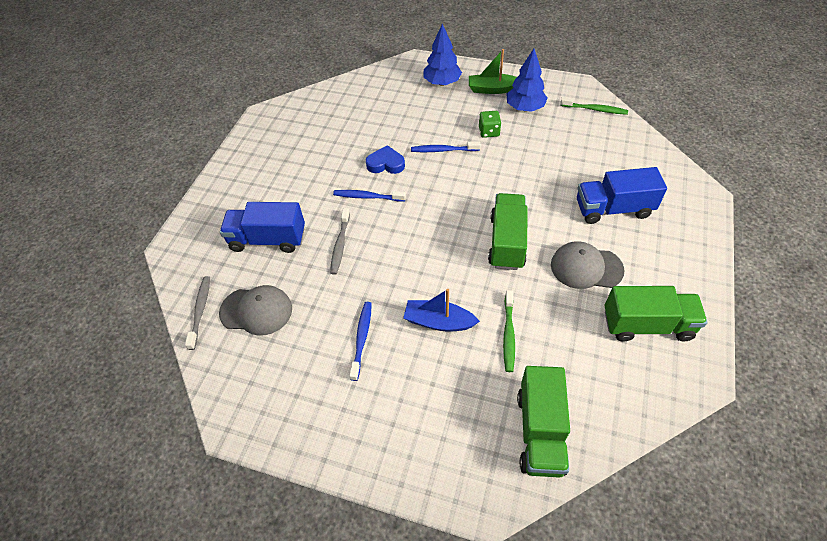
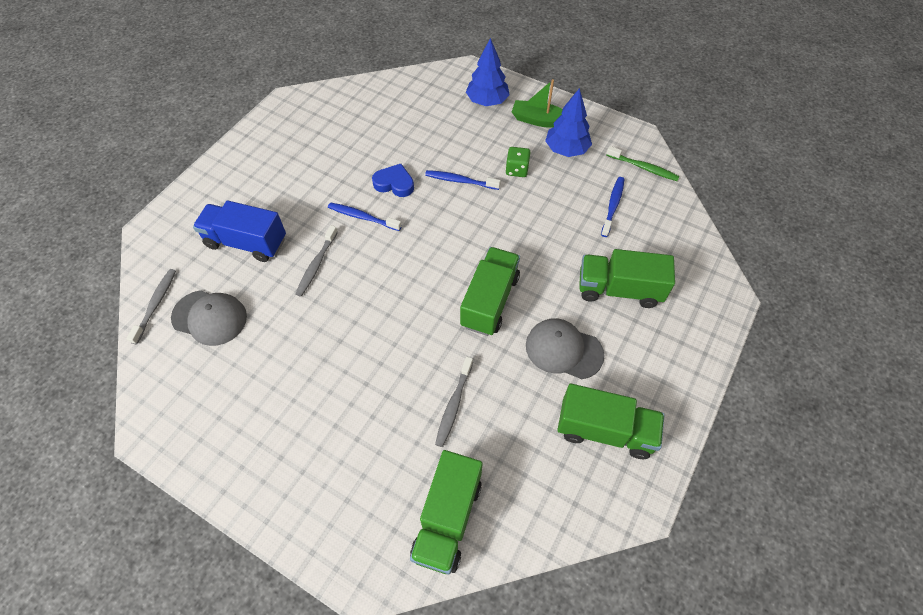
camera: 10 degrees right, 5 degrees up
blue toothbrush [349,302,372,381] -> blue toothbrush moved to [601,177,624,237]
blue boat [403,289,480,331] -> none
green toothbrush [503,290,515,372] -> grey toothbrush [435,357,473,447]
blue truck [577,167,667,224] -> green truck [579,249,675,308]

